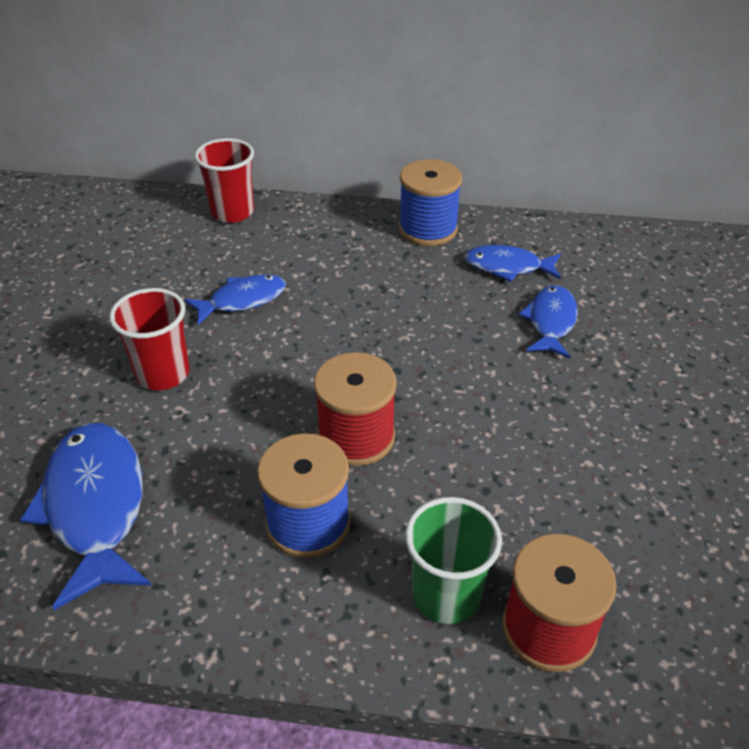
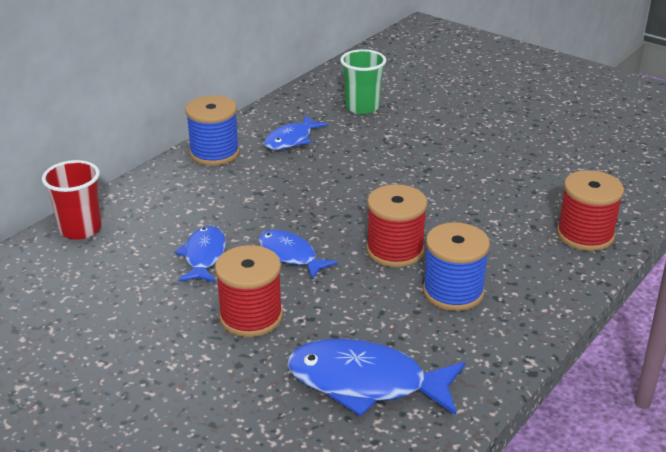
camera: 60 degrees left, 10 degrees down
red cup [109,288,190,390] -> red spool [215,245,283,337]
green cup [405,497,502,624] -> green cup moved to [340,49,386,114]
blue fish [519,285,578,358] -> blue fish moved to [259,229,338,279]

